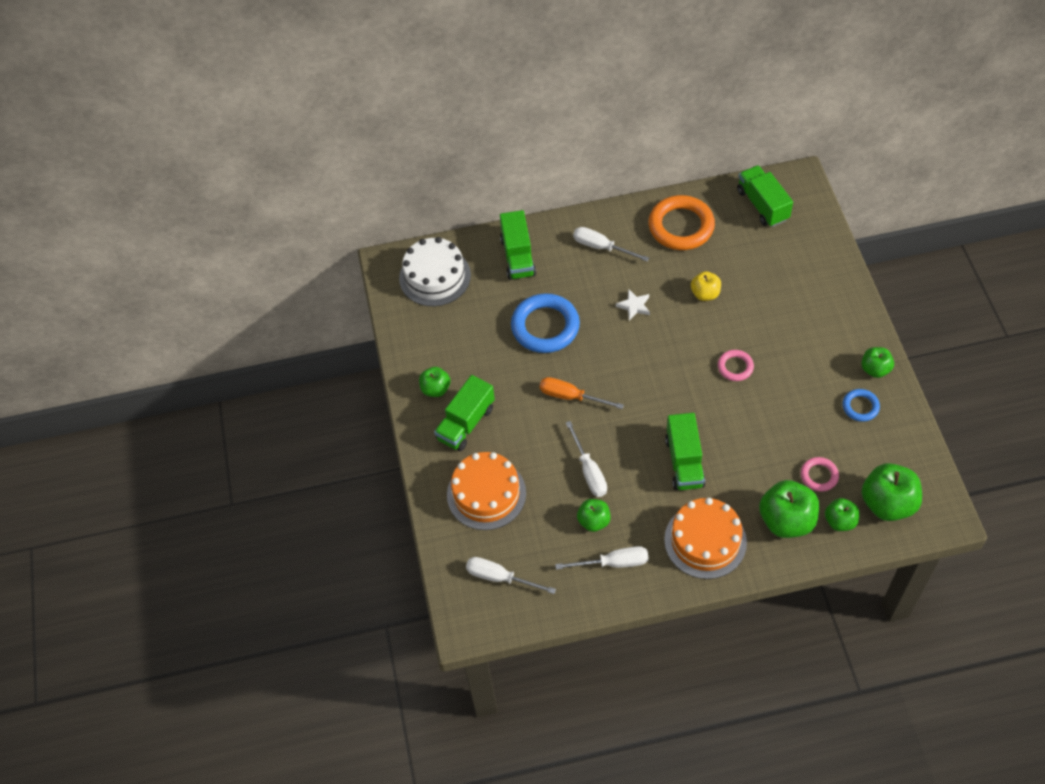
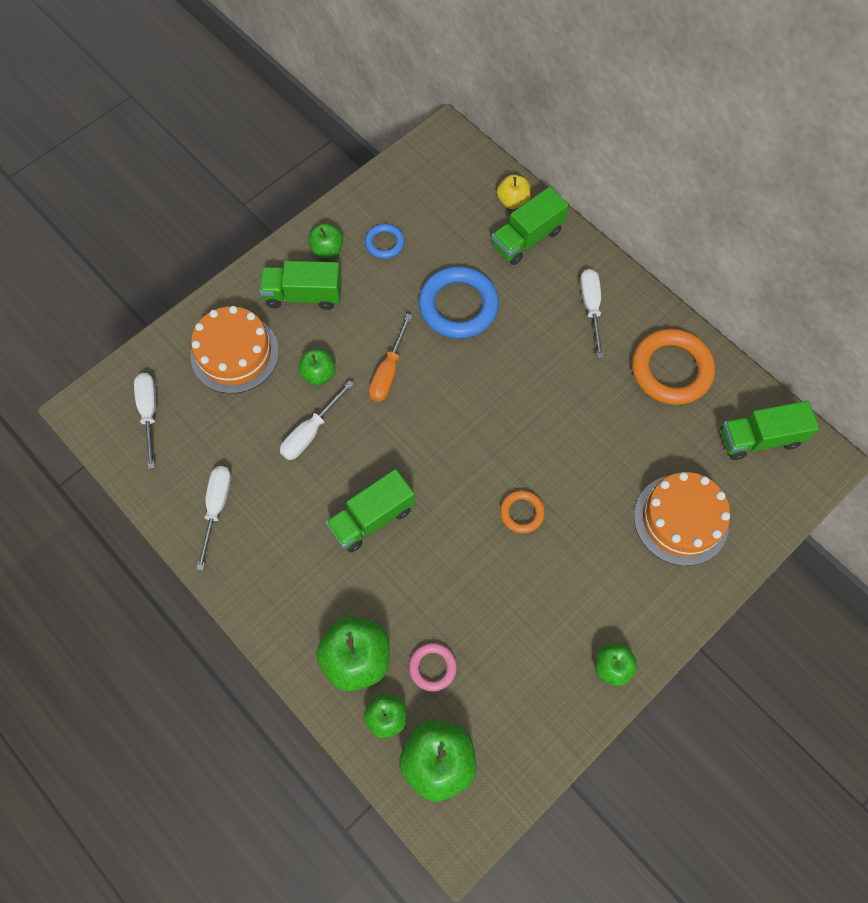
camera: 55 degrees right, 10 degrees up
white cake [399,237,471,306] -> none
orange screwdriver [540,377,624,409] -> orange screwdriver turned 150 degrees counterclockwise [369,314,413,402]
white screwdriver [555,546,649,570] -> white screwdriver turned 135 degrees counterclockwise [196,466,231,571]
green apple [577,499,611,532] -> green apple moved to [298,349,336,386]
white star [616,289,650,321] -> none
orange cake [664,498,747,579] -> orange cake moved to [634,472,730,566]
yellow apple [691,271,721,301] -> yellow apple moved to [497,175,531,209]
pink ring [718,350,754,381] -> orange ring [500,490,545,533]
green truck [737,165,793,227] -> green truck turned 135 degrees counterclockwise [721,401,819,460]
blue ring [842,389,880,422] -> blue ring moved to [365,224,405,259]

